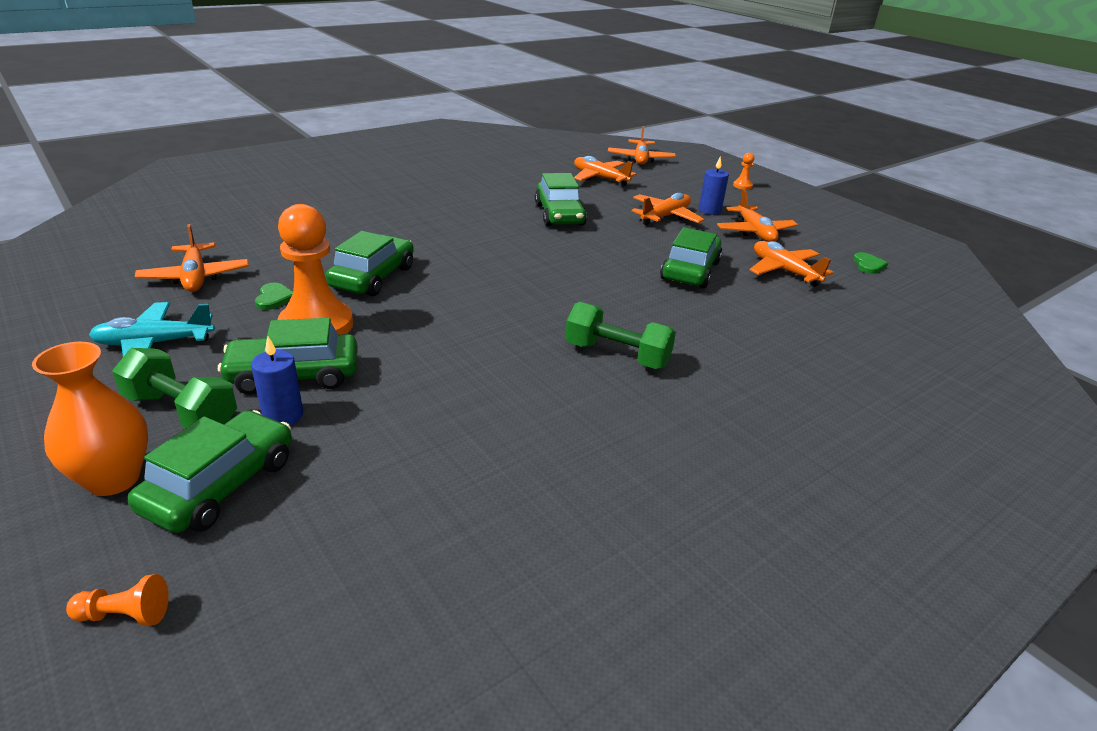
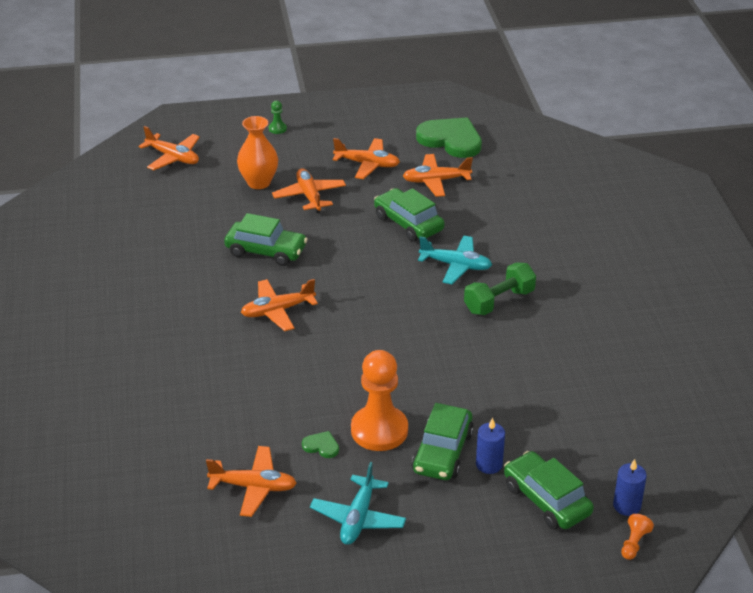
camera: 60 degrees left, 5 degrees up
orange vase [32,342,148,496] -> orange vase moved to [237,116,278,189]
green dumbbell [112,348,237,428] -> none
green car [325,231,414,296] -> none
orange plane [574,156,637,187] -> orange plane moved to [241,279,318,331]
blue candle [699,156,729,215] -> blue candle moved to [613,459,647,516]
orange pawn [733,153,754,190] -> green pawn [269,101,287,134]
green heart [853,252,888,274] -> green heart [416,118,482,158], size x2.35
none -> turquoise plane [418,235,492,284]

